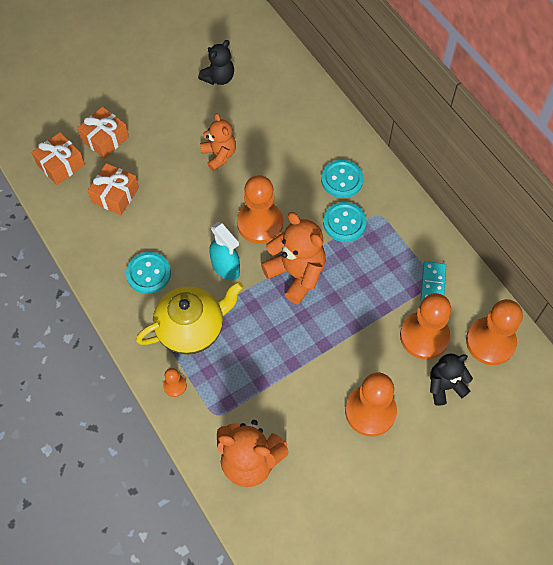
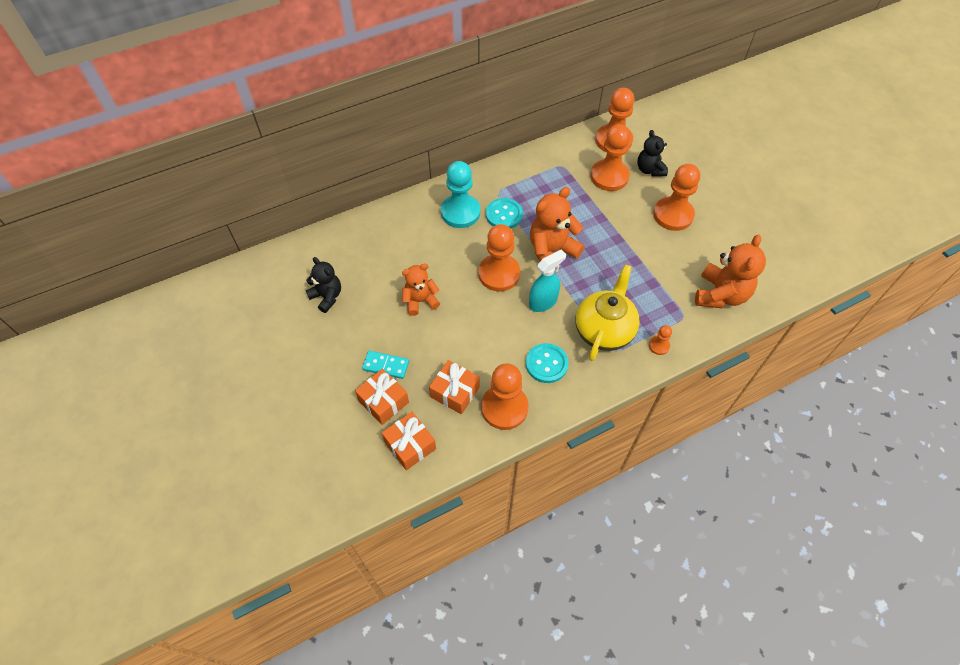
camera: 85 degrees left, 5 degrees down
yellow teapot [136,281,244,355] -> yellow teapot turned 45 degrees clockwise [576,264,640,361]
turquoise button [321,160,364,198] -> turquoise pawn [441,161,480,228]
turquoise domino [420,261,446,302] -> turquoise domino moved to [362,351,409,379]
none -> orange pawn [481,363,529,430]

